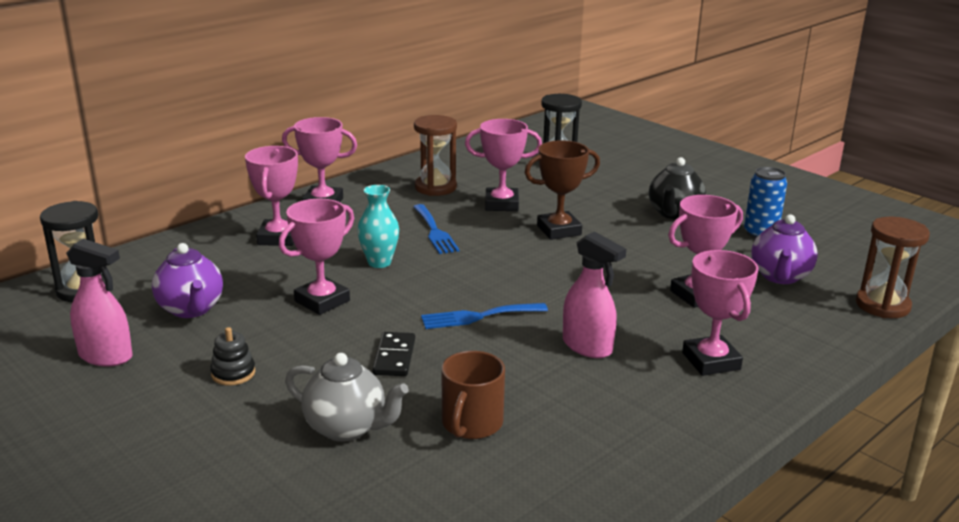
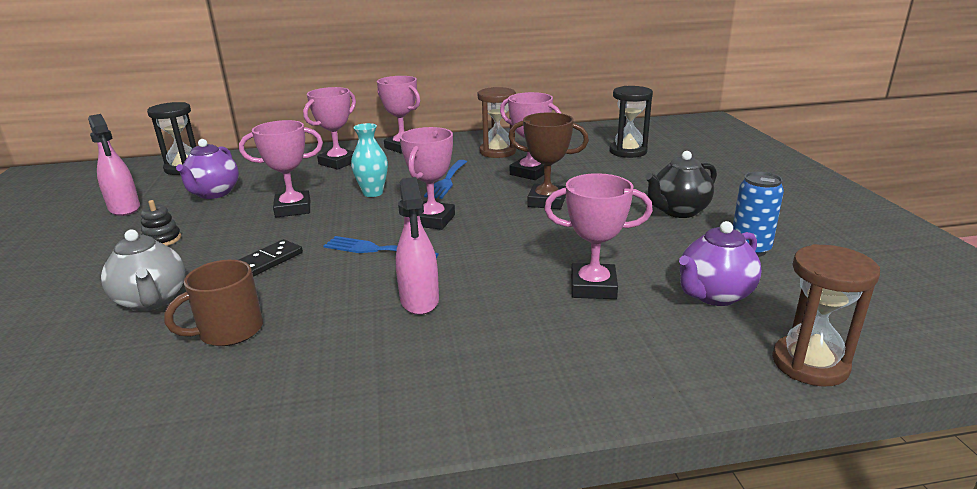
camera: 35 degrees right, 0 degrees up
pink trophy [682,250,759,376] -> pink trophy moved to [400,127,455,230]

